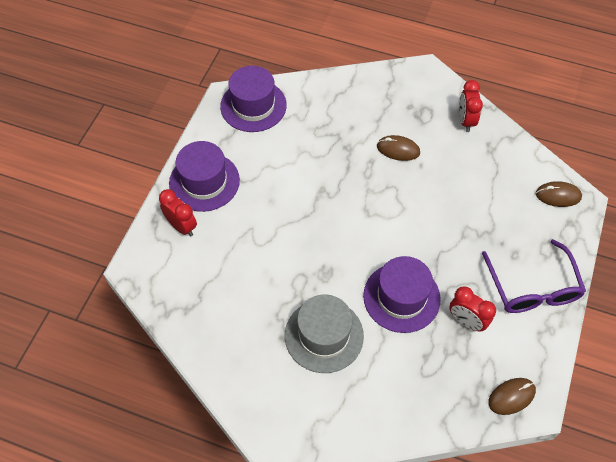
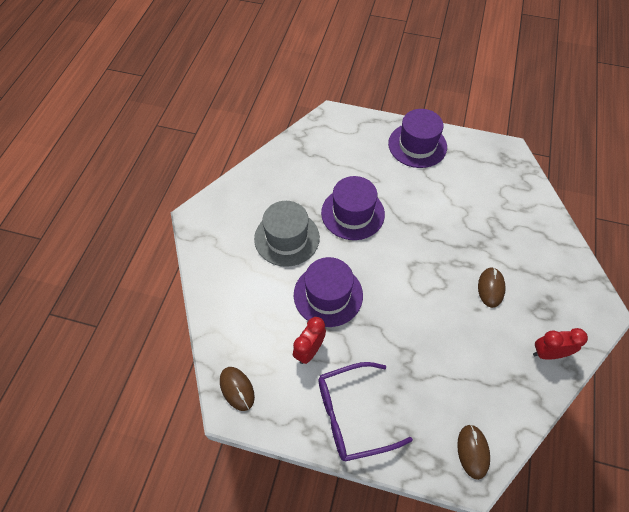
camera: 85 degrees right, 0 degrees up
red clock [159,189,197,237] -> none
purple hat [220,66,287,132] -> purple hat moved to [321,176,385,240]

